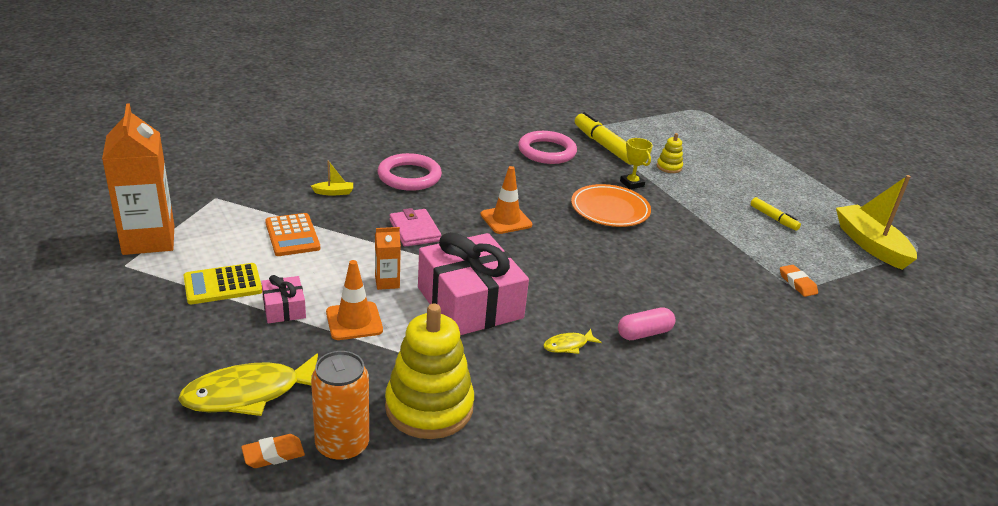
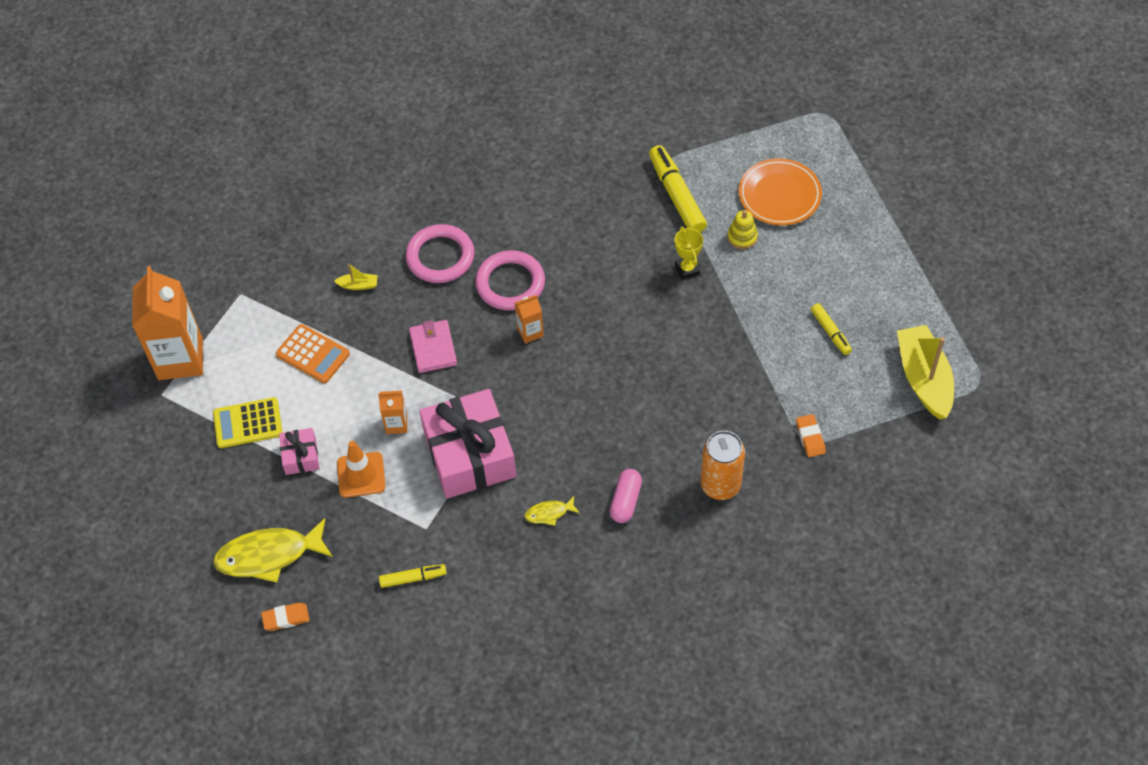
camera: 15 degrees right, 25 degrees up
orange calculator [265,213,320,256] -> orange calculator turned 45 degrees counterclockwise [276,324,350,383]
orange can [311,351,369,462] -> orange can moved to [701,431,745,500]
yellow stacking toy [385,304,474,439] -> yellow marker [379,564,447,588]
orange traffic cone [480,166,533,234] -> orange carton [515,295,544,344]
pink ring [518,131,577,164] -> pink ring moved to [475,250,545,310]
orange plate [571,184,651,227] -> orange plate moved to [739,158,822,225]
pink capsule [618,307,676,340] -> pink capsule turned 60 degrees counterclockwise [610,469,642,523]

